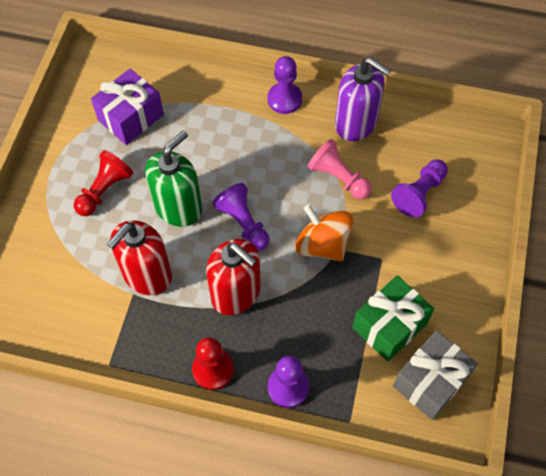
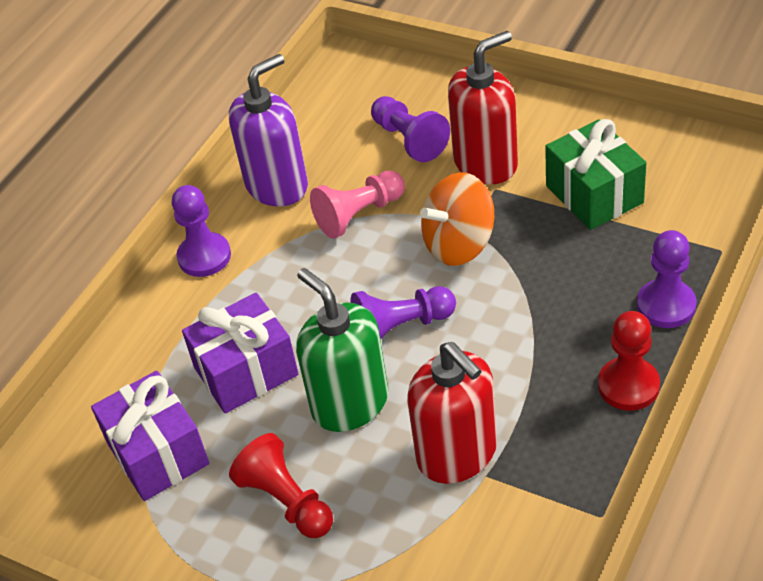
camera: 70 degrees left, 15 degrees down
red soap dispenser [206,239,261,315] -> red soap dispenser moved to [448,31,518,184]
grey gift [393,330,478,420] -> none
none -> purple gift [182,293,299,413]

